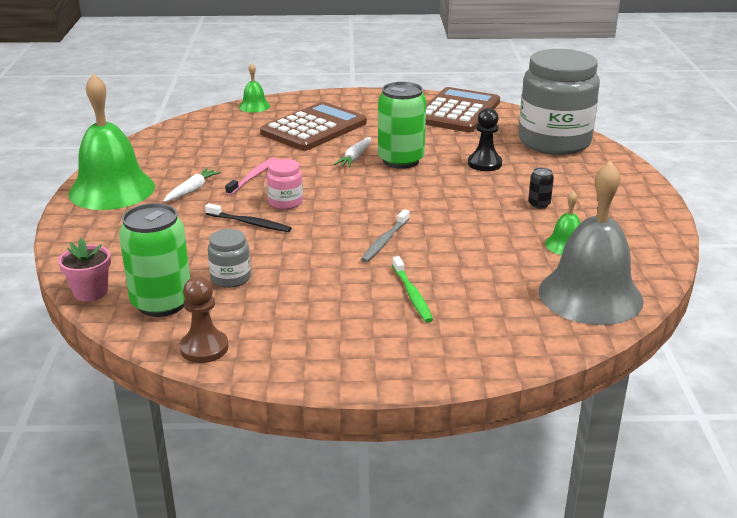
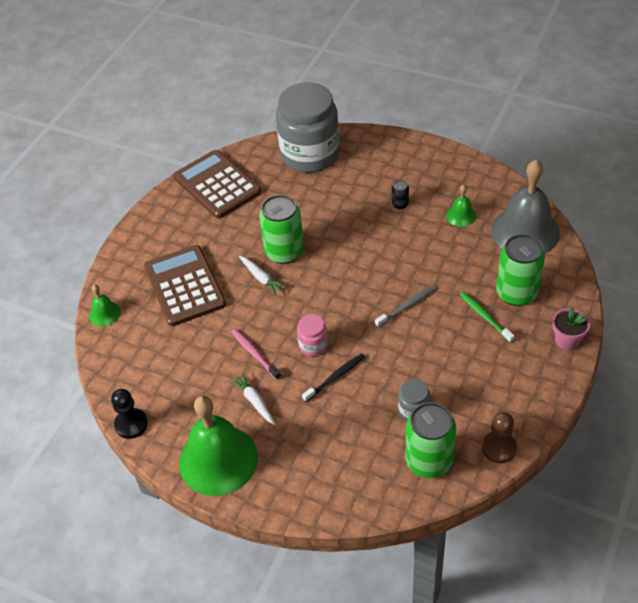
camera: 60 degrees left, 20 degrees up
pink flower pot [58,238,111,301] -> pink flower pot moved to [552,307,590,350]
grey toothbrush [361,209,410,262] -> grey toothbrush turned 90 degrees counterclockwise [375,286,435,327]
green toothbrush [392,256,433,323] -> green toothbrush turned 135 degrees counterclockwise [460,292,515,343]
black pawn [468,108,502,171] -> black pawn moved to [111,389,148,439]
none -> green can [496,234,545,306]

